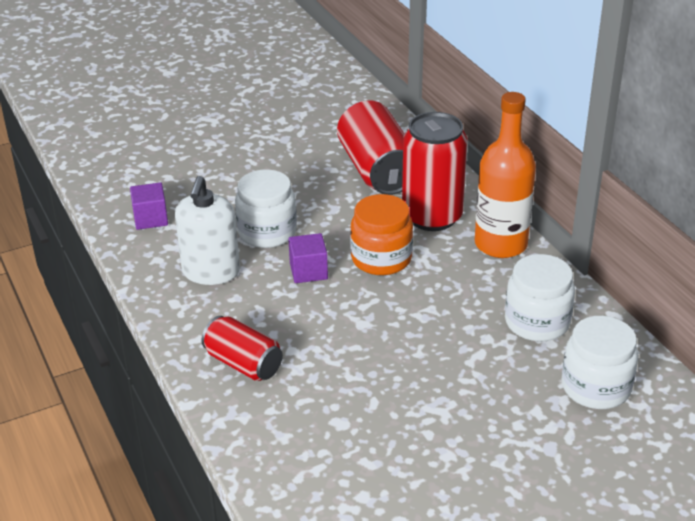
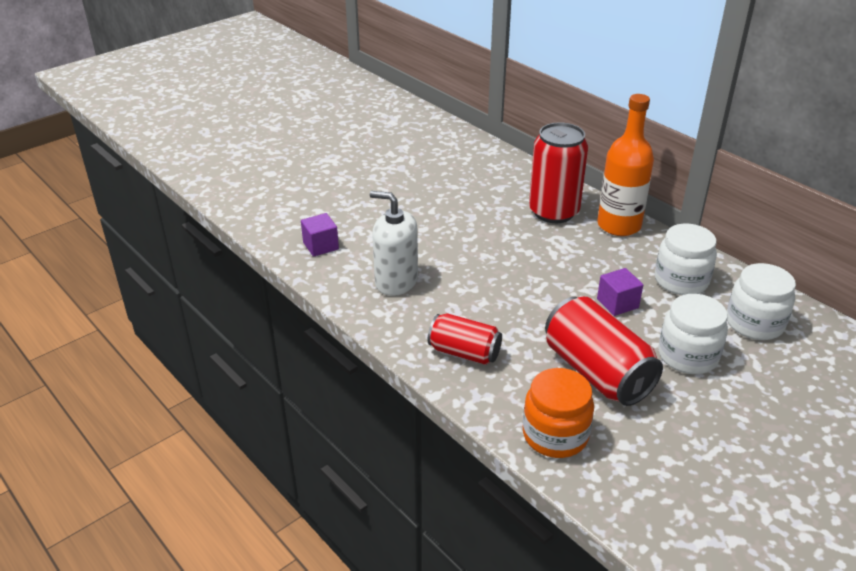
camera: 15 degrees left, 0 degrees up
white soap dispenser [175,176,240,285] -> white soap dispenser turned 120 degrees clockwise [370,191,418,296]
white jar [235,169,297,248] -> white jar moved to [658,294,728,374]
purple cube [288,233,328,283] -> purple cube moved to [597,268,643,316]
red can [337,100,404,195] -> red can moved to [545,297,663,406]
orange jar [350,194,413,275] -> orange jar moved to [523,368,594,458]

